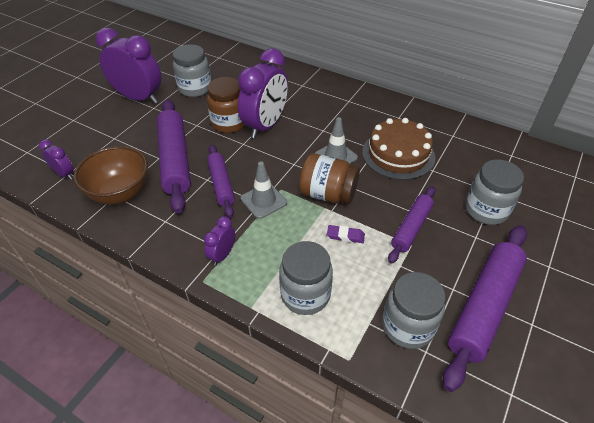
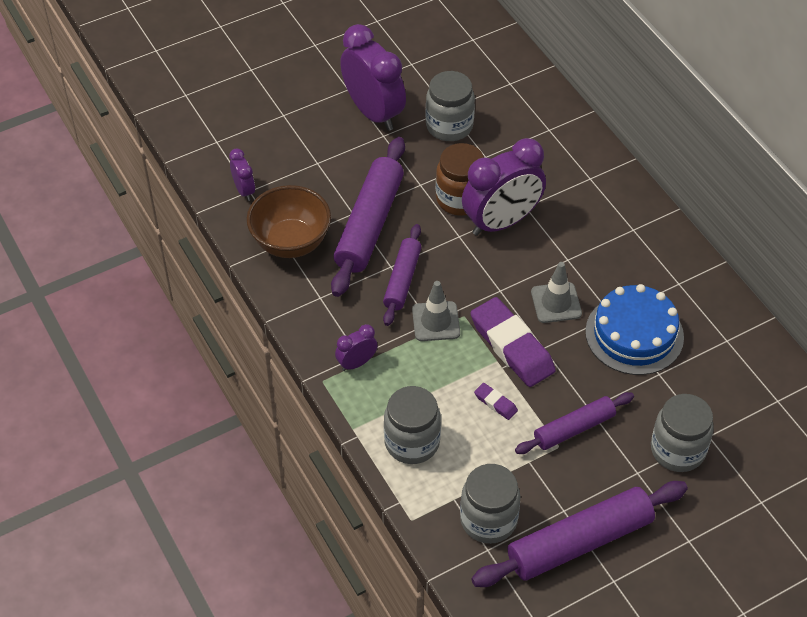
camera: 30 degrees right, 5 degrees up
brown jar [299,153,360,204] -> purple eraser [470,297,556,387]
brown cake [362,118,435,180] -> blue cake [585,284,684,375]

